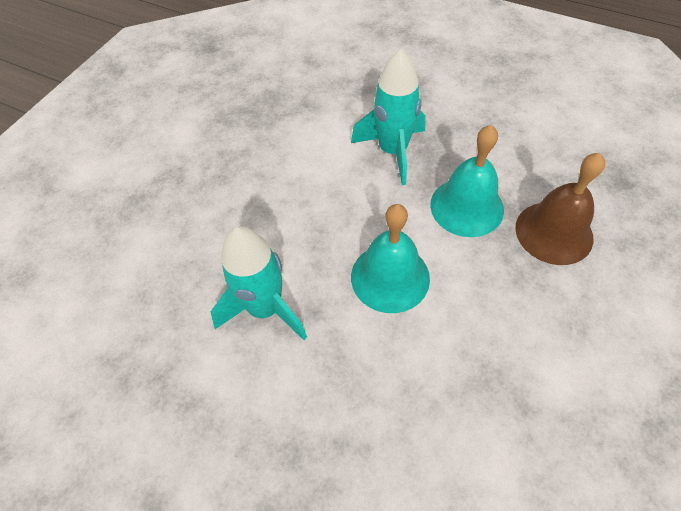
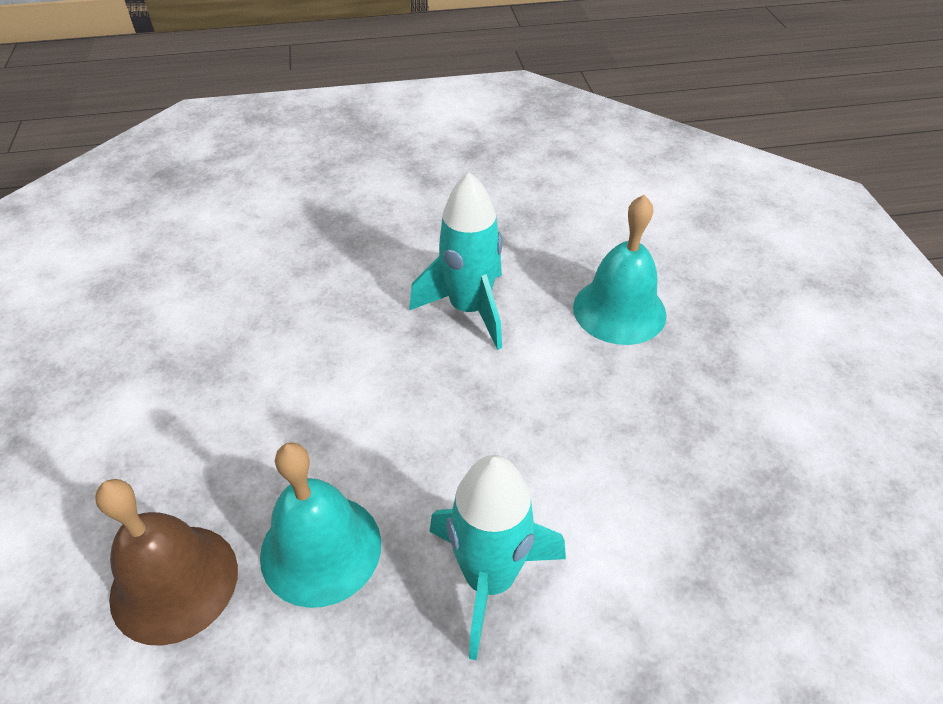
camera: 140 degrees right, 10 degrees down
turquoise bell [351,204,430,313] -> turquoise bell moved to [573,195,667,345]

